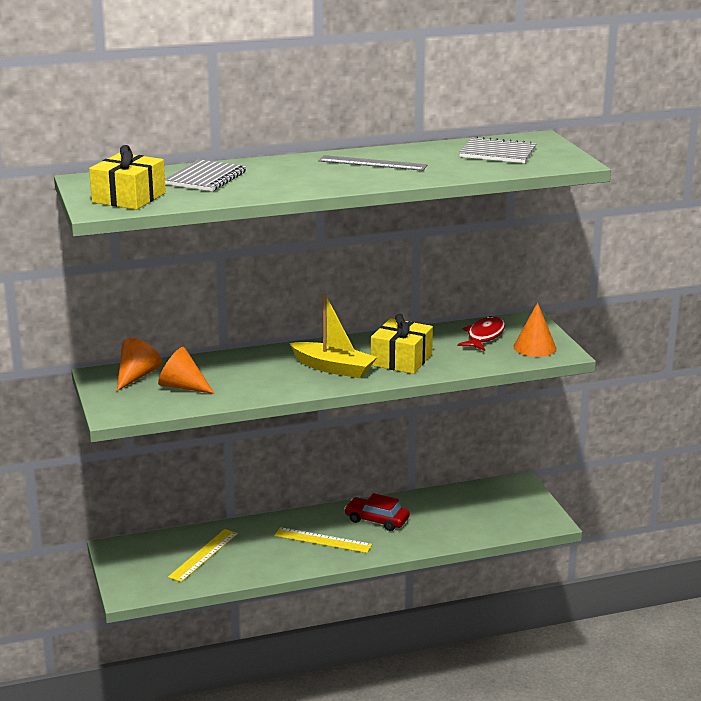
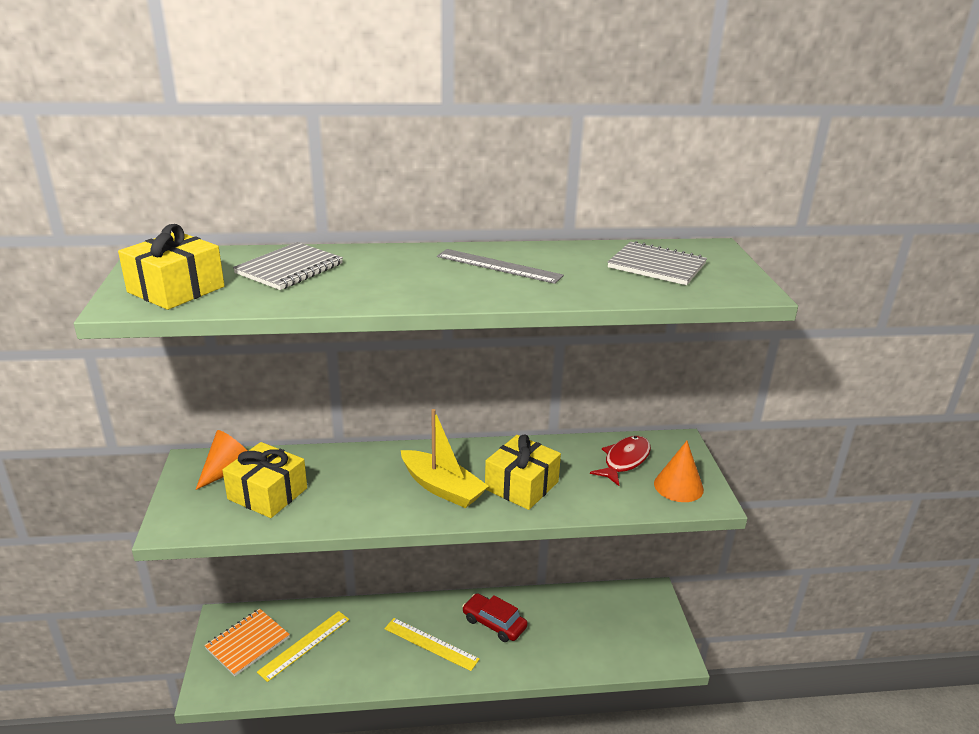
camera: 10 degrees right, 5 degrees up
orange cone [158,347,215,394] -> yellow gift [222,442,307,518]
none -> orange notebook [204,609,290,676]

